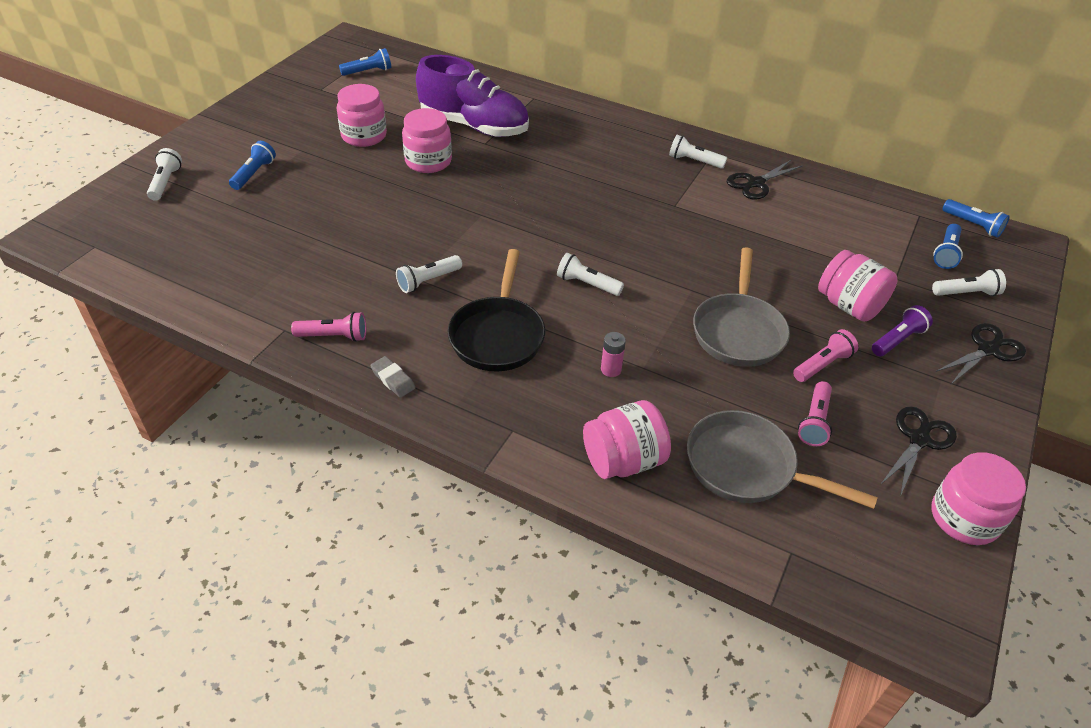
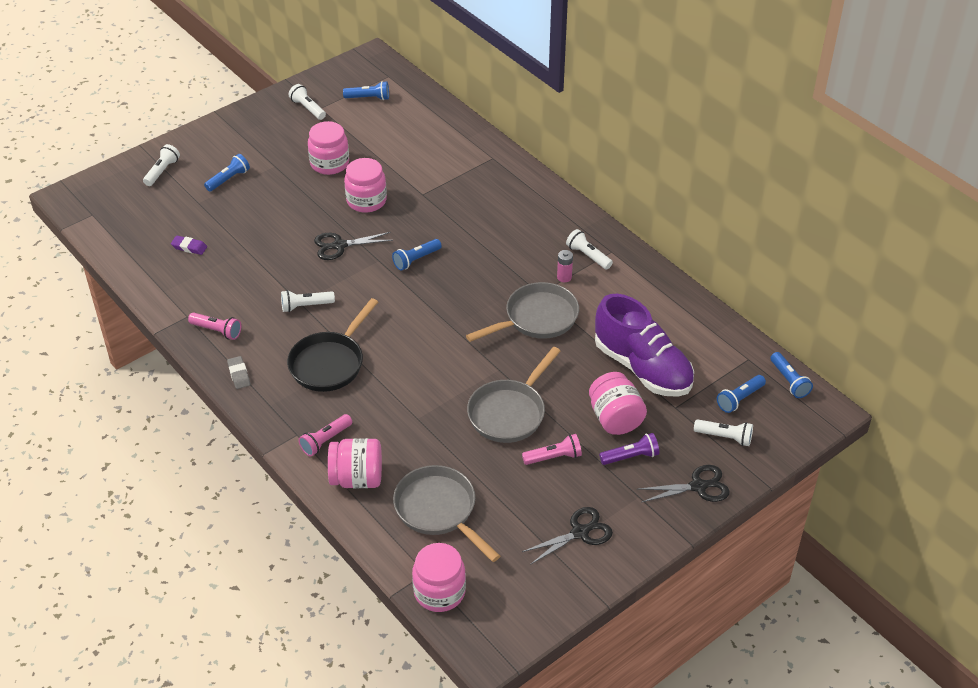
camera: 25 degrees right, 0 degrees up
purple shoe [416,55,529,137] -> purple shoe moved to [595,294,694,397]
white flashlight [557,253,624,296] -> white flashlight moved to [288,84,326,120]
pink battery [601,332,626,377] -> pink battery moved to [557,250,573,282]
black scissors [727,159,802,200] -> black scissors moved to [314,232,393,260]
pink flashlight [798,381,832,446] -> pink flashlight moved to [298,414,352,456]
pink jar [932,452,1026,545] -> pink jar moved to [412,543,466,612]
none -> purple eraser [171,235,207,255]
none -> blue flashlight [392,239,442,271]
none -> grey pan [466,282,579,342]

